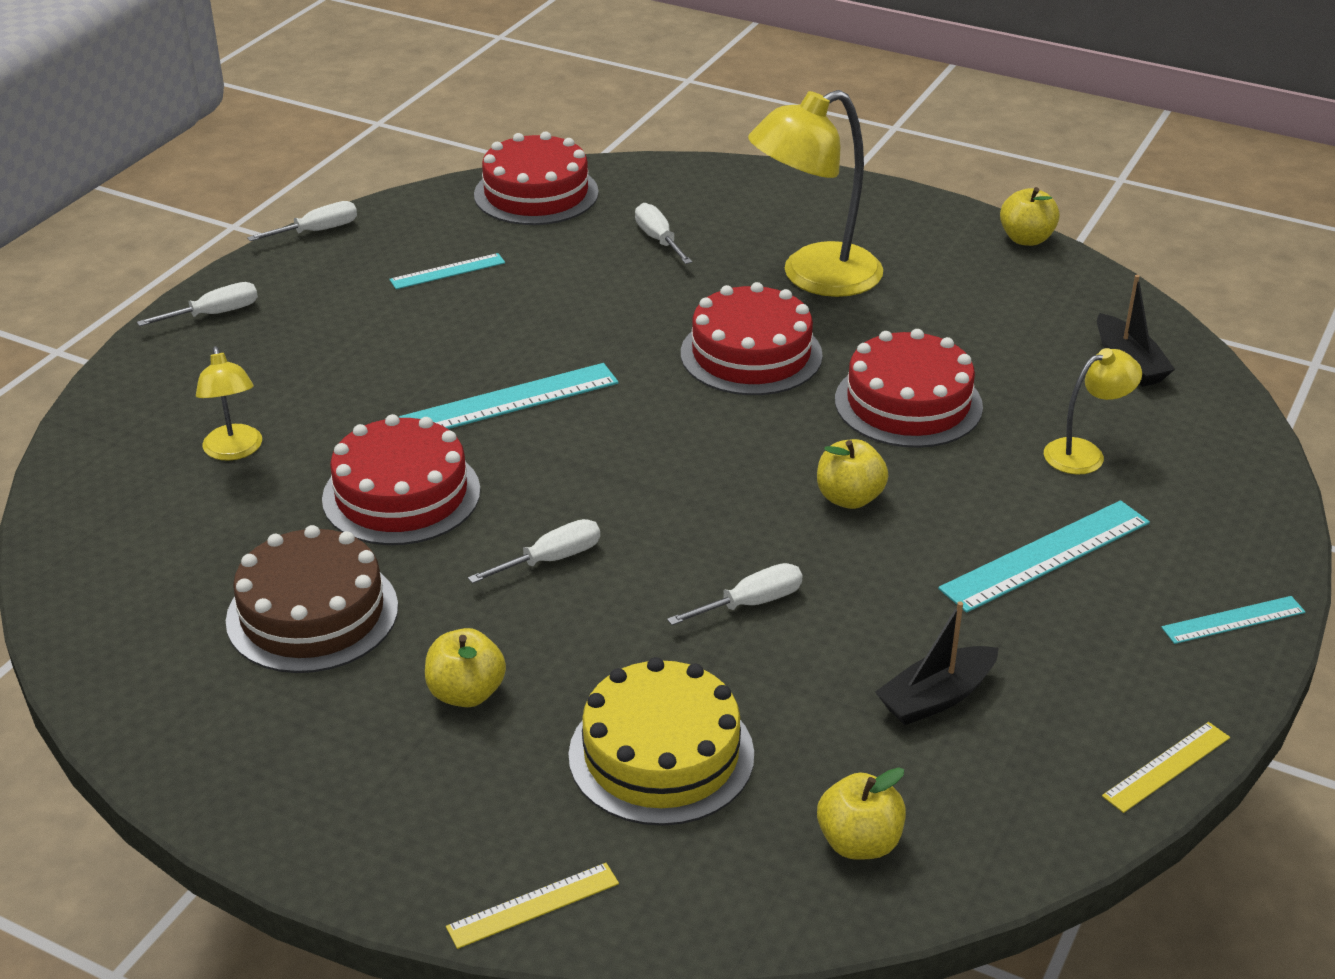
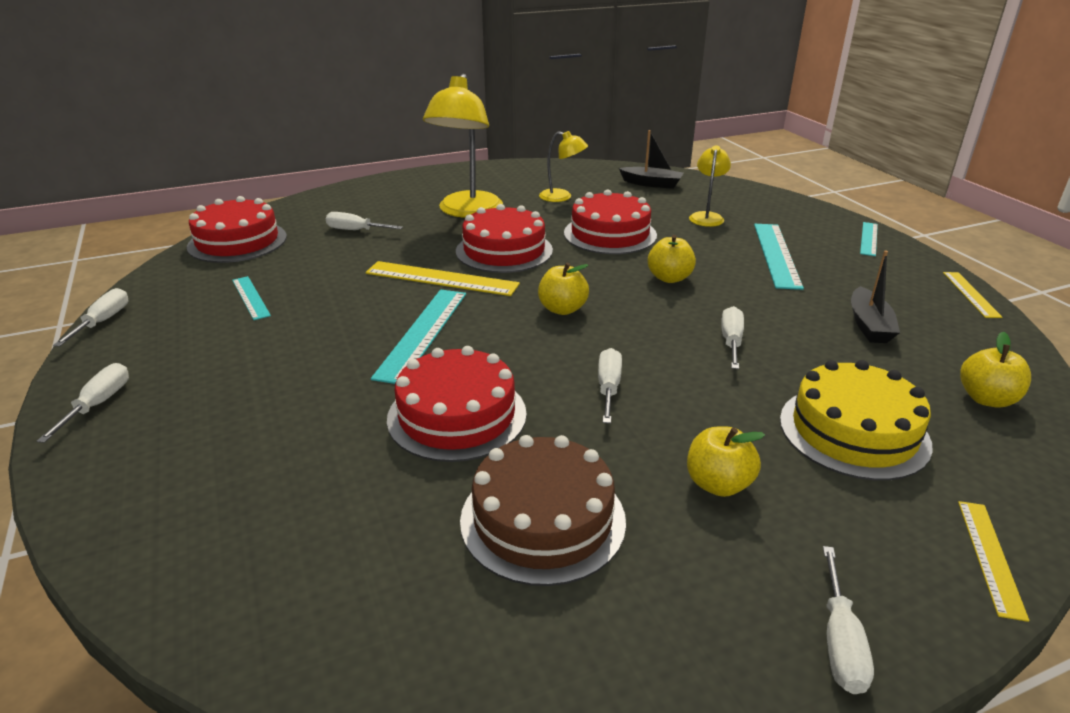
camera: 50 degrees left, 5 degrees down
yellow lamp [196,346,262,461] -> yellow lamp moved to [539,131,588,202]
turquoise ruler [389,253,505,289] -> turquoise ruler turned 45 degrees counterclockwise [232,276,271,320]
yellow apple [1000,187,1060,246] -> yellow apple moved to [538,263,589,315]
none -> yellow ruler [365,261,520,296]
none -> white screwdriver [823,546,874,694]

